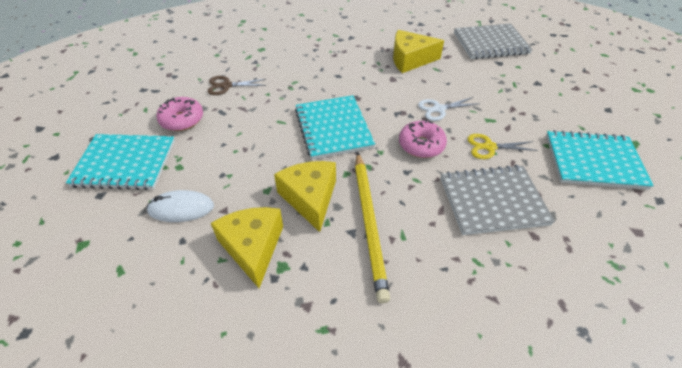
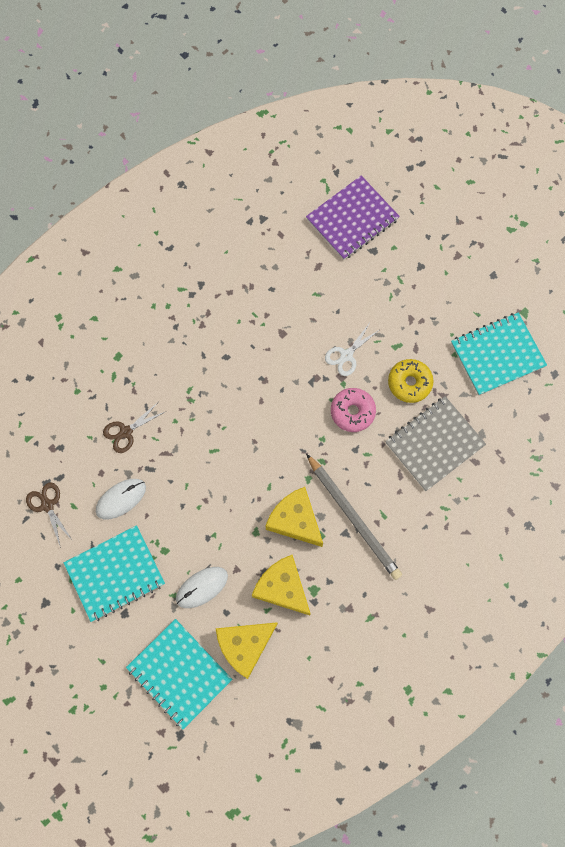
camera: 30 degrees left, 25 degrees up
pink donut [157,97,203,131] -> white mouse [96,479,146,519]
turquoise notebook [295,95,375,160] -> turquoise notebook moved to [126,619,233,729]
yellow pencil [355,152,390,303] -> grey pencil [306,454,402,580]
yellow cheese [393,30,444,73] -> yellow cheese moved to [216,622,278,679]
grey notebook [454,23,533,59] -> purple notebook [306,175,400,260]
yellow scissors [467,134,538,159] -> yellow donut [388,359,434,403]
none -> brown scissors [26,482,73,548]

